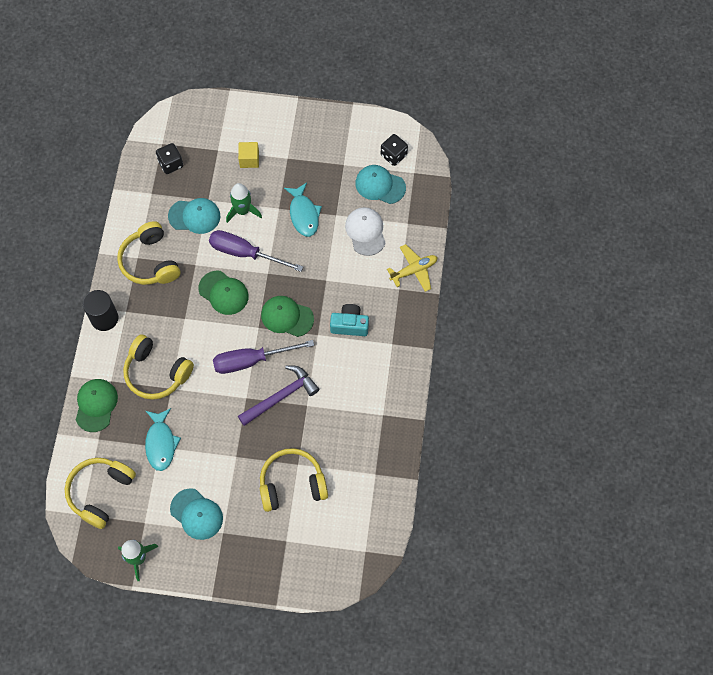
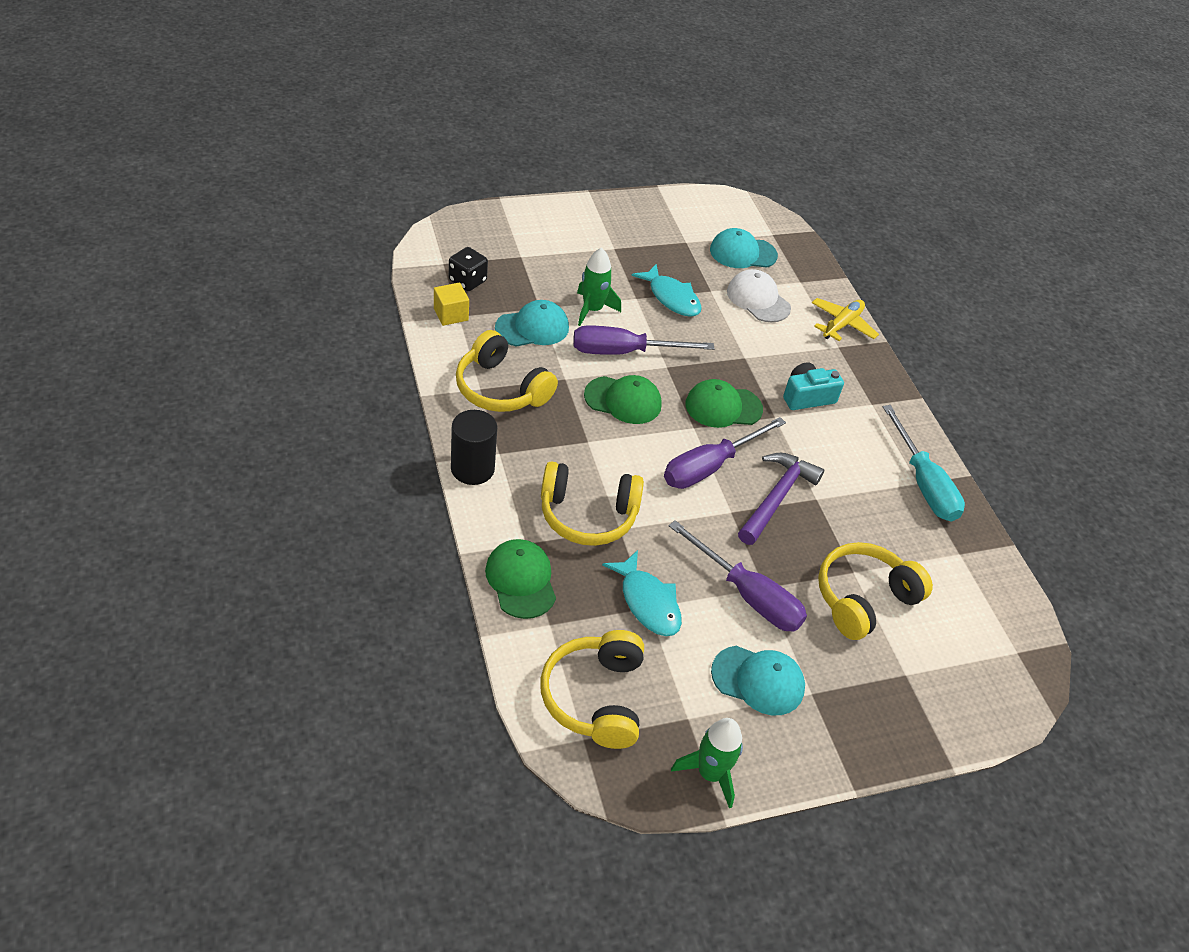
camera: 30 degrees left, 20 degrees down
yellow cube [238,142,259,168] -> yellow cube moved to [434,283,469,326]
black dice [381,134,408,166] -> none
none -> purple screwdriver [669,520,807,632]
none -> turquoise screwdriver [883,405,965,522]

